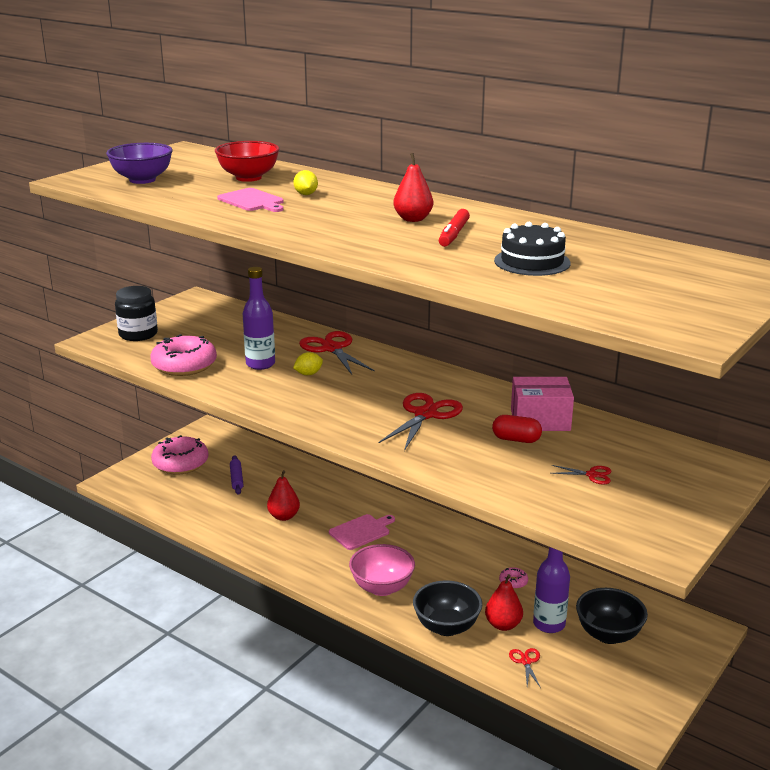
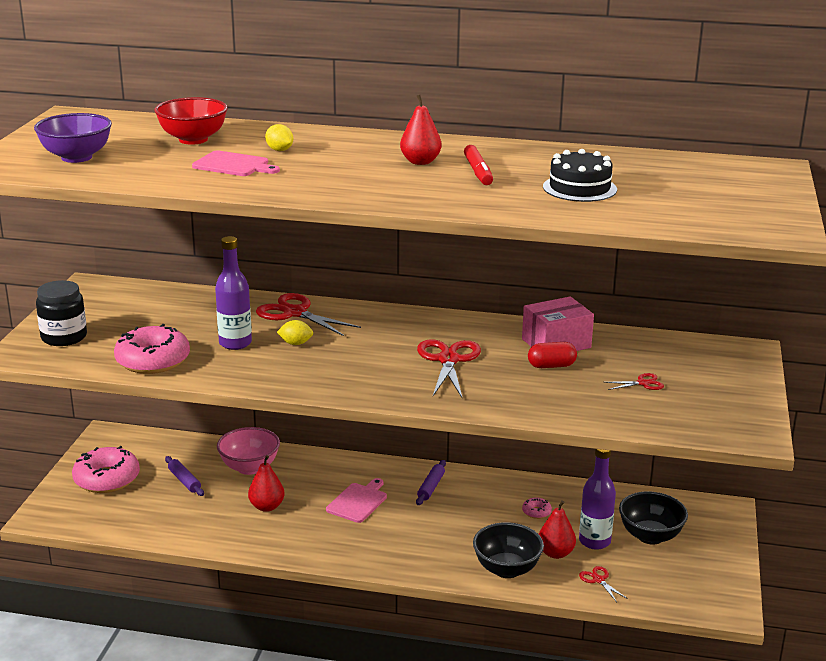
camera: 25 degrees left, 0 degrees up
yellow lemon [293,352,323,375] -> yellow lemon turned 60 degrees clockwise [277,320,313,345]
pink bowl [349,544,415,596] -> pink bowl moved to [217,427,280,475]
none -> purple rolling pin [416,460,446,505]

